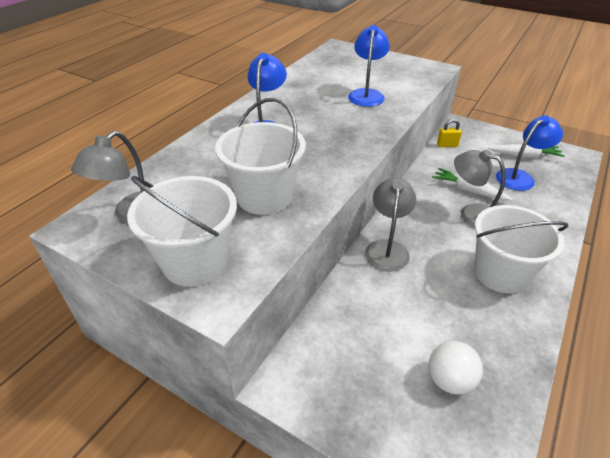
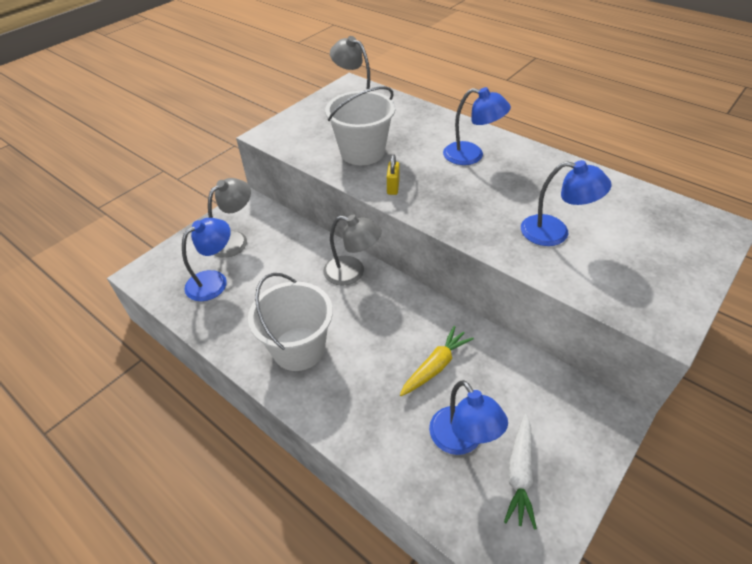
camera: 100 degrees right, 5 degrees up
white bucket [127,176,237,287] -> none
white ball [429,341,483,395] -> blue lamp [182,218,231,301]
white carrot [432,168,513,201] -> yellow carrot [400,326,474,396]
yellow padlock [437,119,462,147] -> yellow padlock moved to [387,154,400,195]
grey lamp [454,150,505,228] -> grey lamp moved to [208,178,251,258]

